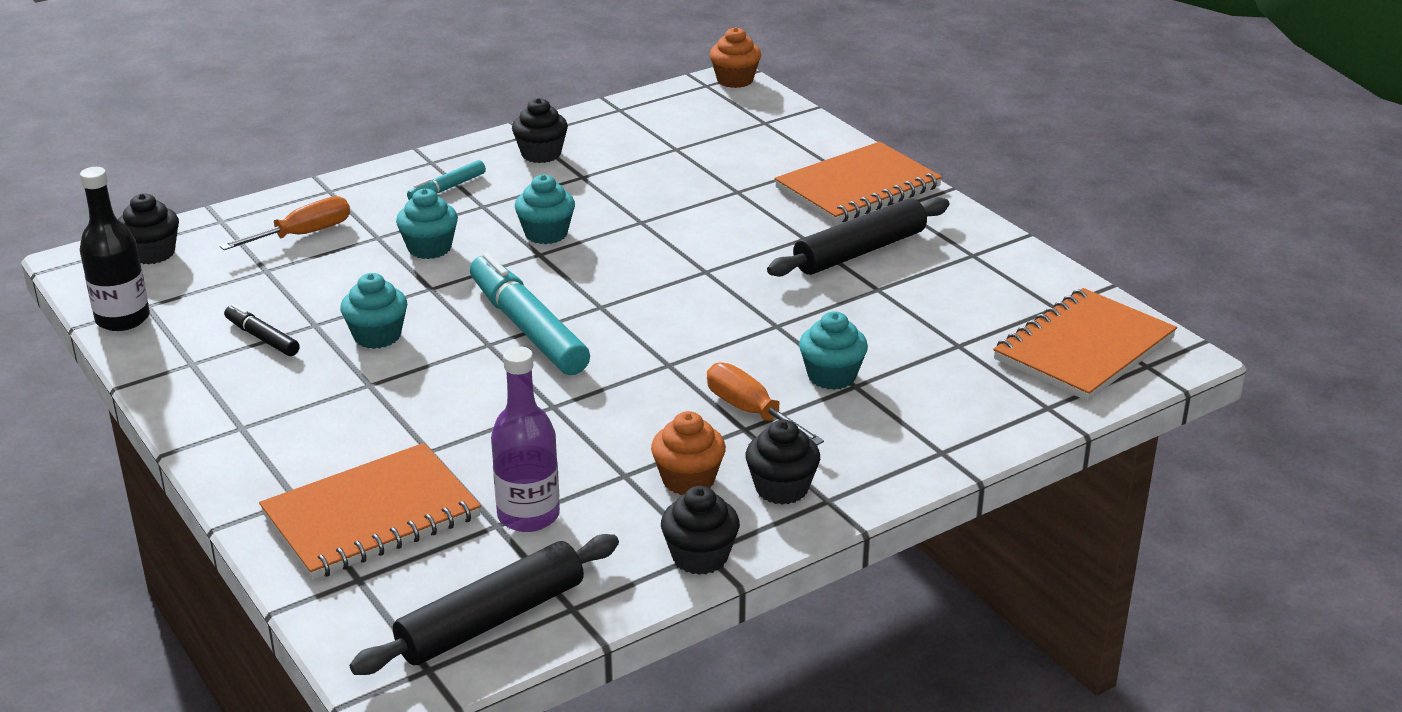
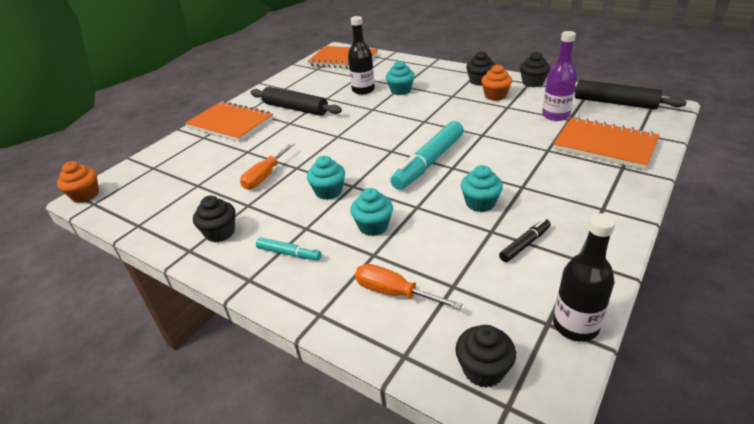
camera: 110 degrees left, 5 degrees up
black marker [224,304,300,356] -> black marker turned 150 degrees counterclockwise [499,219,551,262]
orange screwdriver [707,362,824,445] -> orange screwdriver moved to [240,143,295,190]
none -> black bottle [348,16,375,95]

